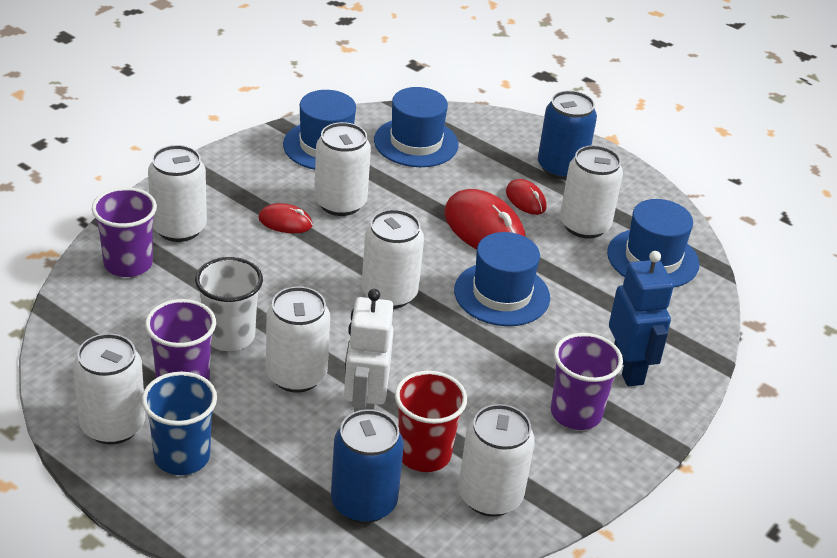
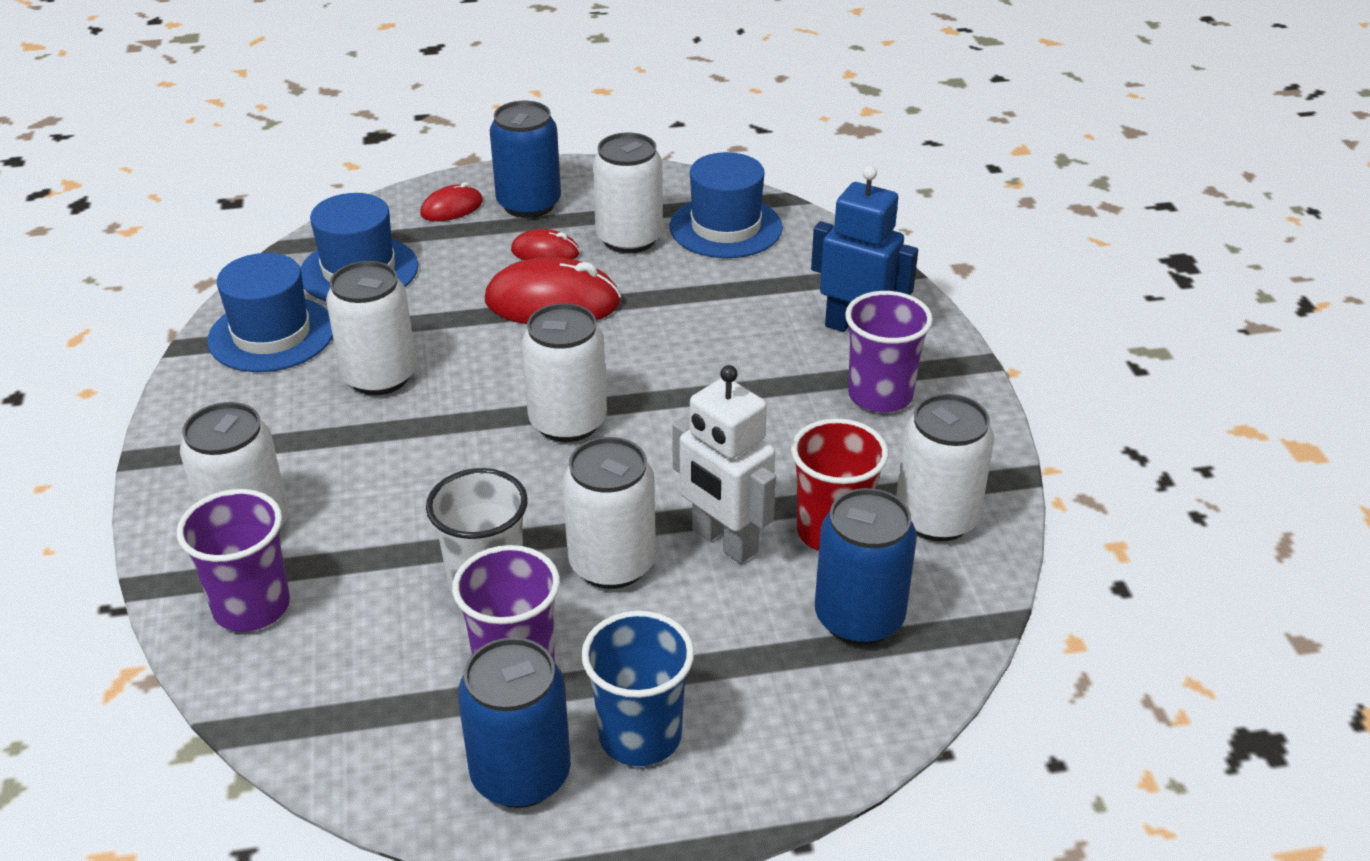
camera: 45 degrees left, 0 degrees up
white can [73,333,145,445] -> blue can [458,637,571,808]
red mouse [258,203,313,233] -> red mouse moved to [420,182,483,221]
blue hat [454,232,550,326] -> none

